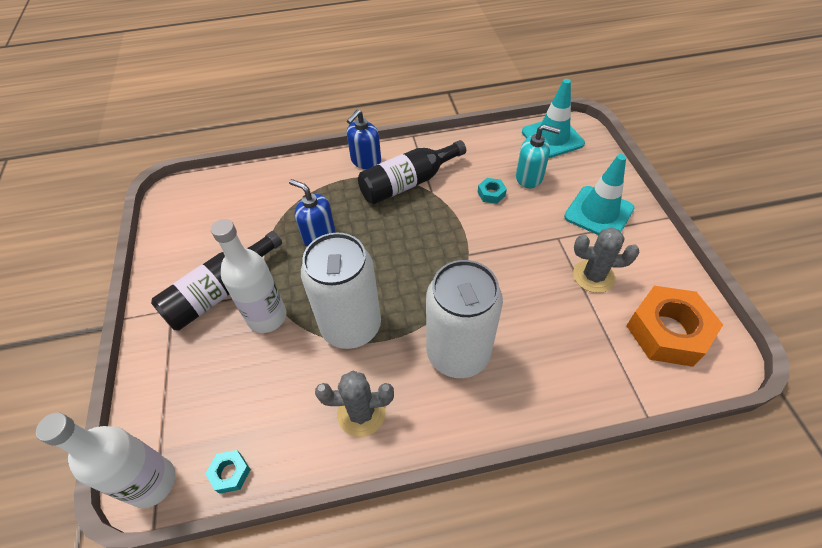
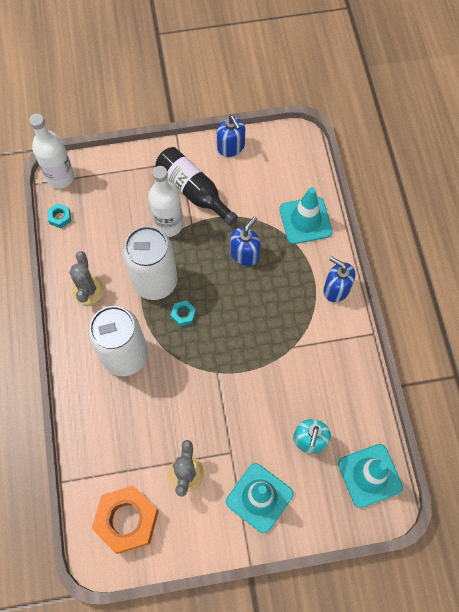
camera: 90 degrees right, 15 degrees up
black bottle [358,140,466,204] -> none
turquoise nut [478,178,507,204] -> turquoise nut moved to [171,300,196,327]
none -> blue soap dispenser [217,115,245,157]
none -> turquoise traffic cone [279,187,333,244]

